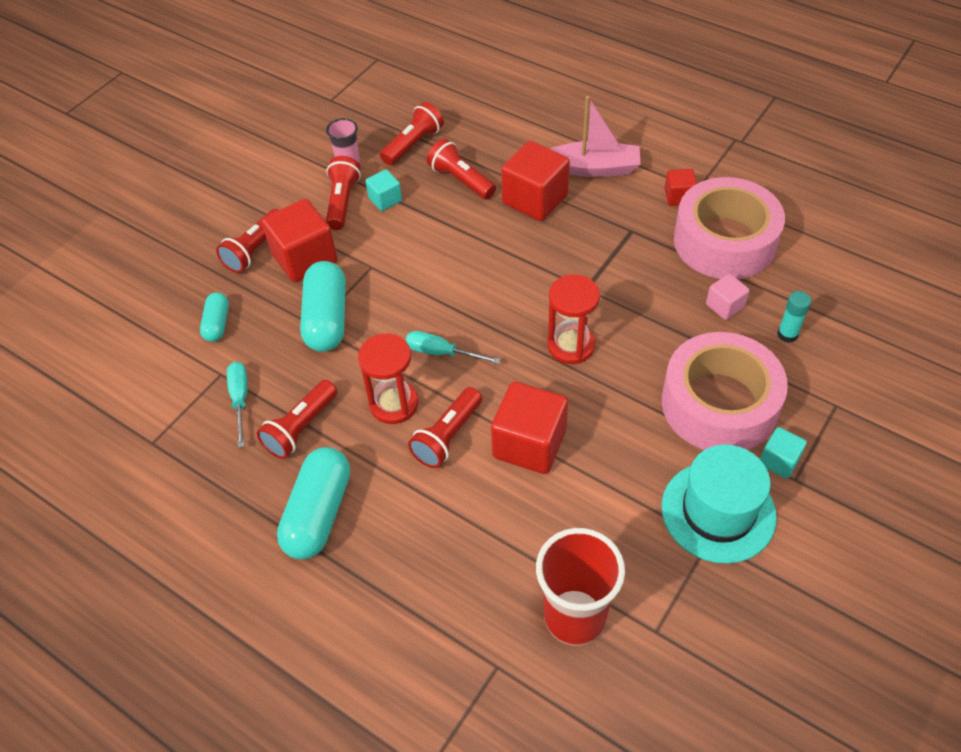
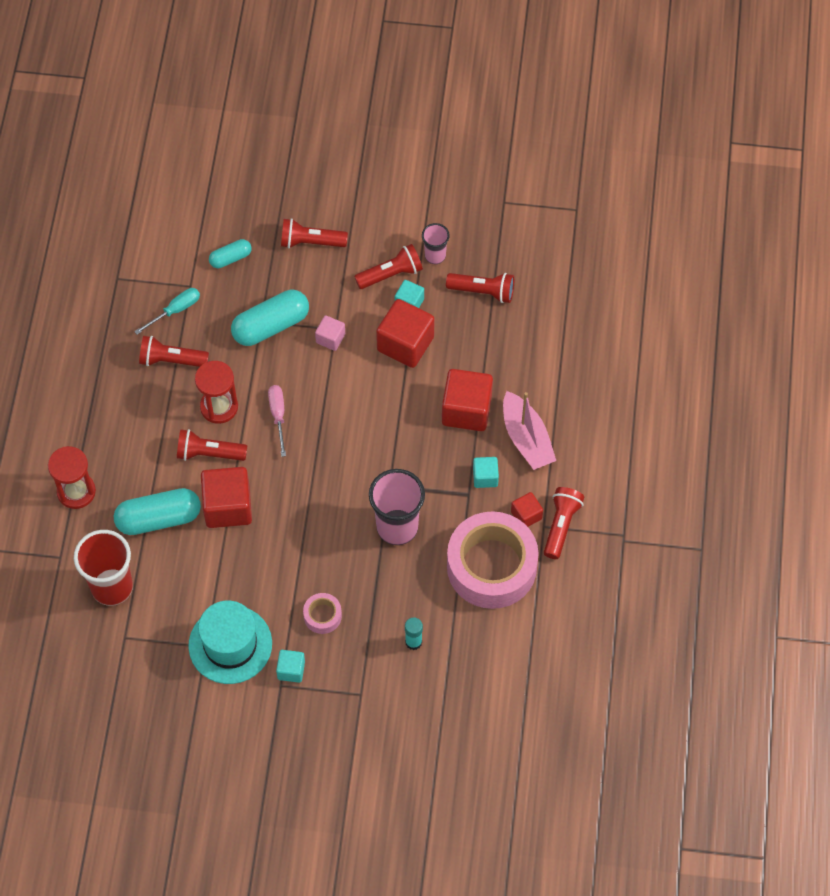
camera: 60 degrees right, 10 degrees up
red cube [262,199,337,282] -> red cube moved to [376,299,435,368]
turquoise capsule [277,447,350,559] -> turquoise capsule moved to [114,488,201,535]
turquoise screwdriver [406,331,501,364] -> pink screwdriver [268,385,286,457]
red flashlight [427,139,496,199] -> red flashlight moved to [544,487,584,559]
red hourglass [547,274,600,364] -> red hourglass moved to [48,446,96,509]
pink tape [662,332,788,450] -> pink tape [303,593,342,634], size x0.42
pink cube [706,274,750,320] -> pink cube moved to [315,315,345,351]
none -> pink cup [369,469,425,545]
none -> turquoise cube [473,457,499,488]

